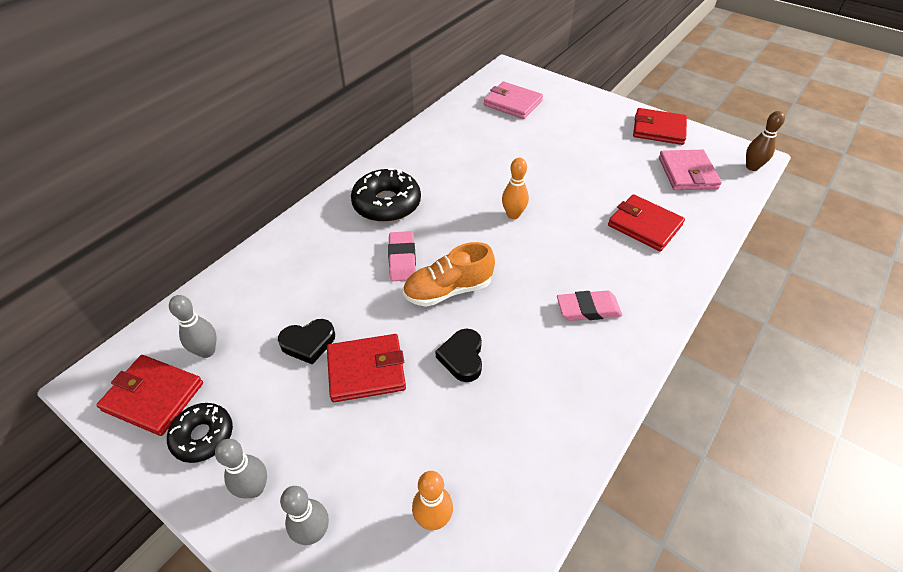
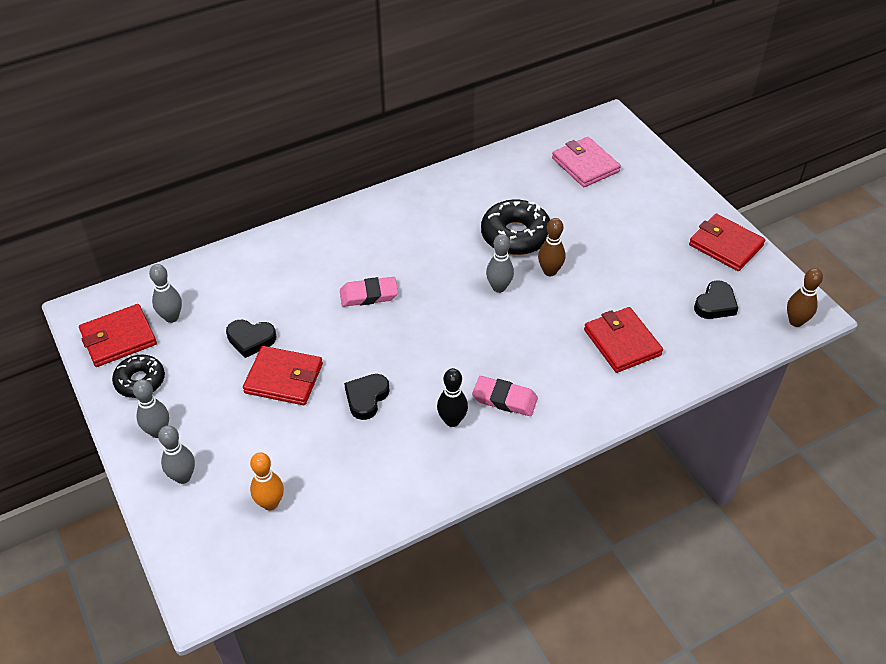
camera: 25 degrees right, 0 degrees up
red wallet [97,355,203,436] -> red wallet turned 75 degrees counterclockwise [79,304,157,367]
black donut [351,168,421,222] -> black donut moved to [481,200,550,255]
pink eraser [388,231,416,281] -> pink eraser turned 60 degrees clockwise [340,277,398,307]
orange shoe [403,242,495,307] -> none
orange bowling pin [502,158,529,219] -> grey bowling pin [486,234,514,293]
pink wallet [659,150,722,190] -> black heart [694,280,738,319]
none -> black bowling pin [437,368,468,427]
none -> brown bowling pin [538,218,565,276]

